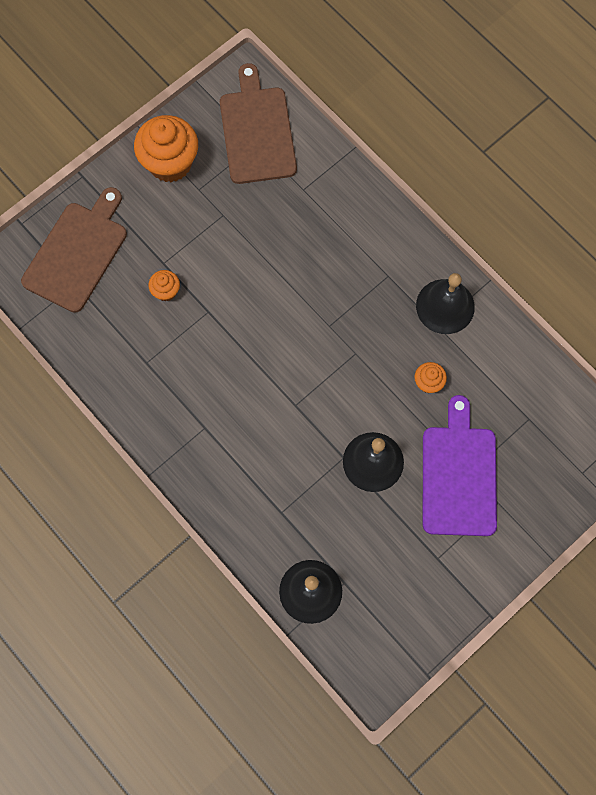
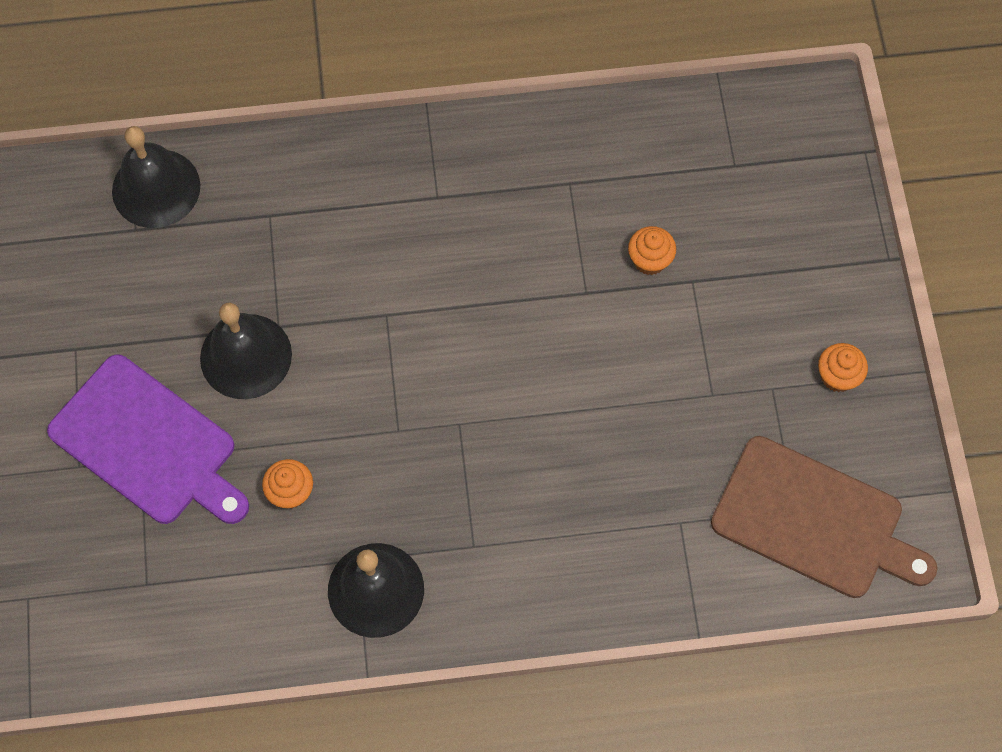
camera: 125 degrees right, 5 degrees down
brown cutting board [21,187,127,313] -> none
orange cupcake [134,115,198,182] -> orange cupcake [818,343,868,392], size x0.48

